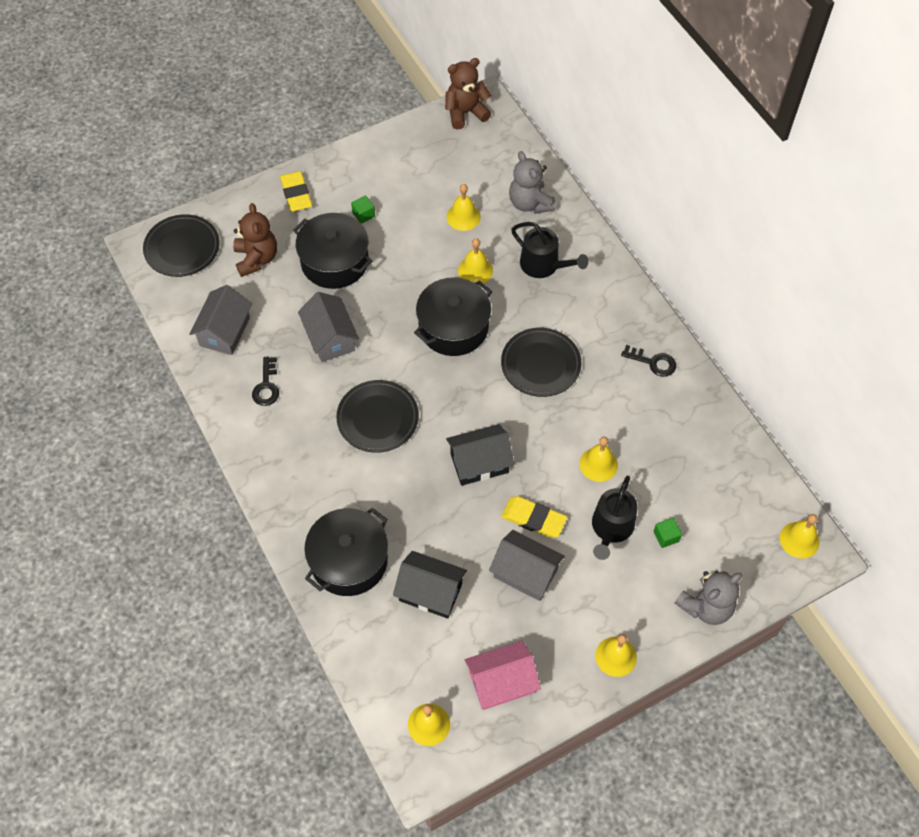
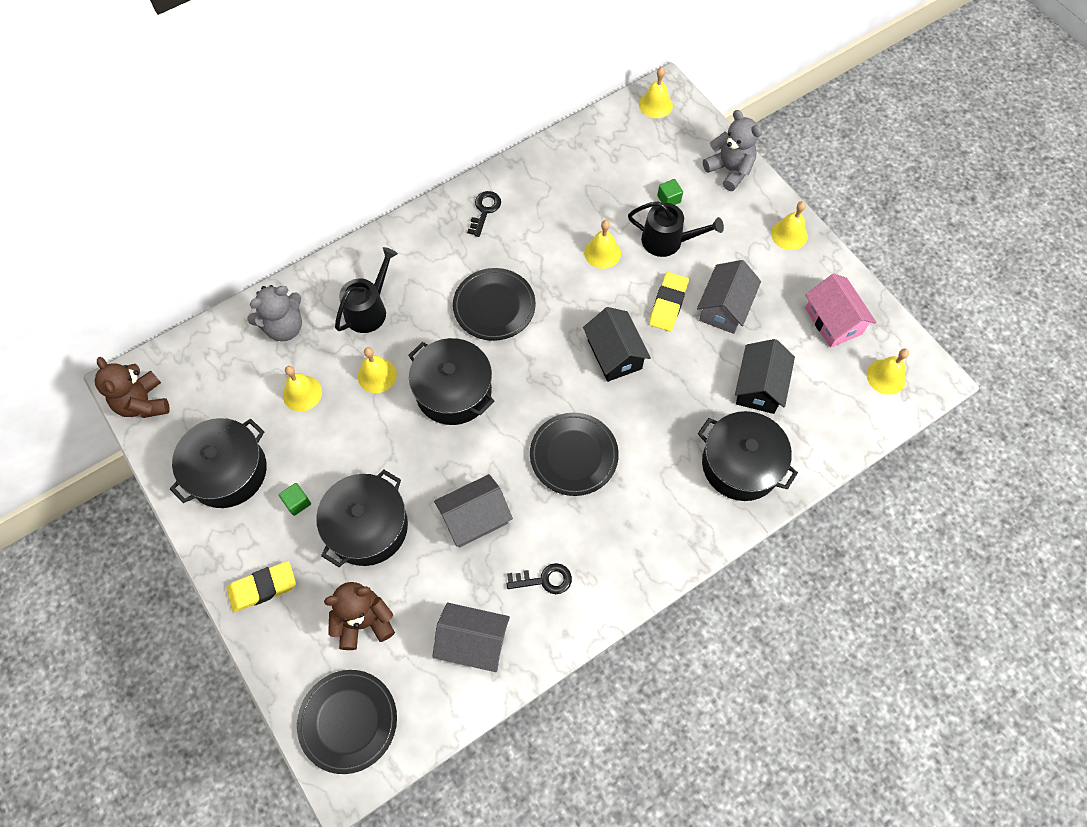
camera: 95 degrees left, 5 degrees up
none -> black pot [170,418,267,508]

